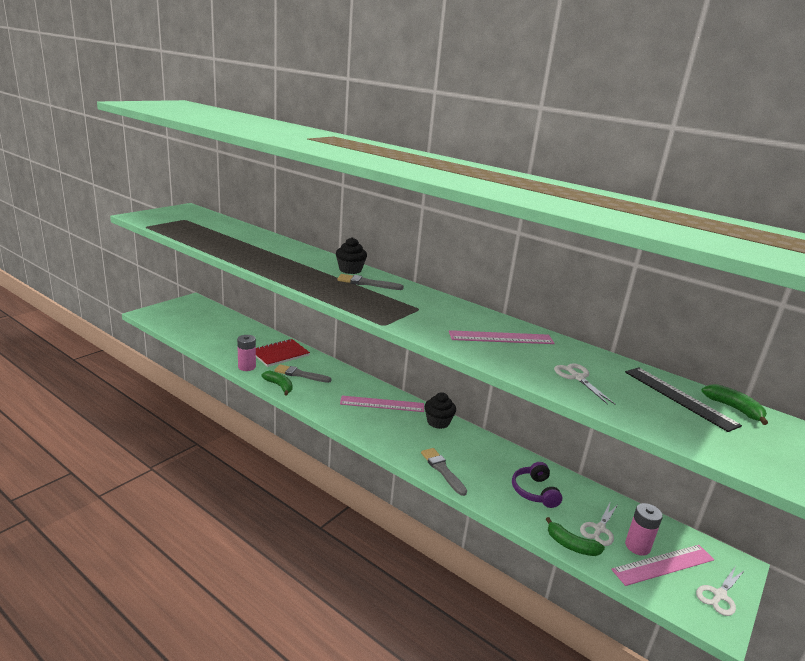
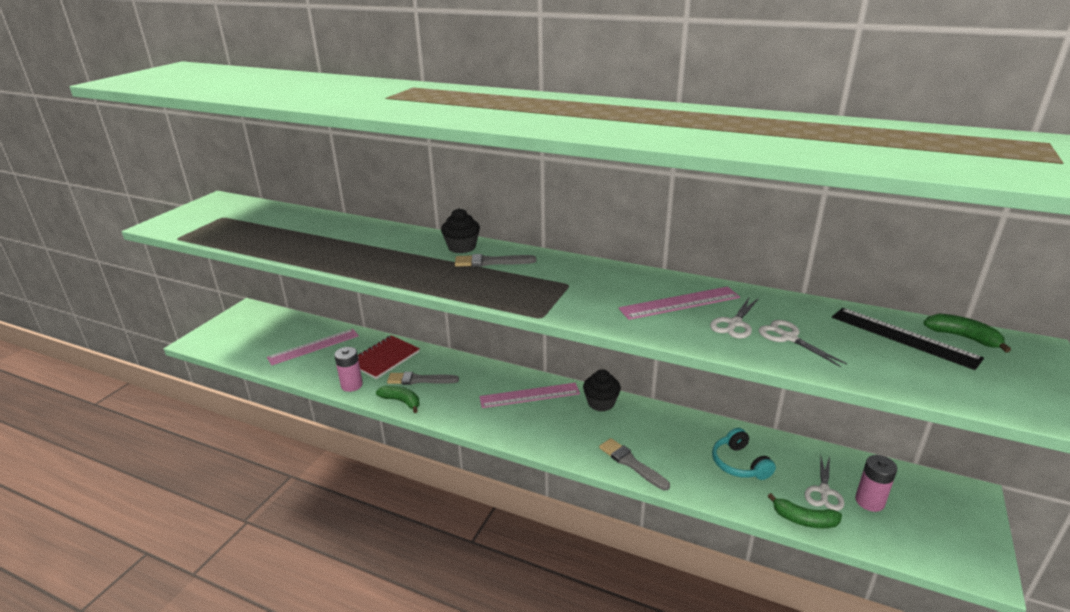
camera: 10 degrees left, 5 degrees up
purple headphones [512,462,562,508] -> turquoise headphones [712,428,776,480]
pink ruler [611,545,714,586] -> pink ruler moved to [267,329,359,365]
white scissors [696,567,745,616] -> white scissors moved to [710,296,759,339]

